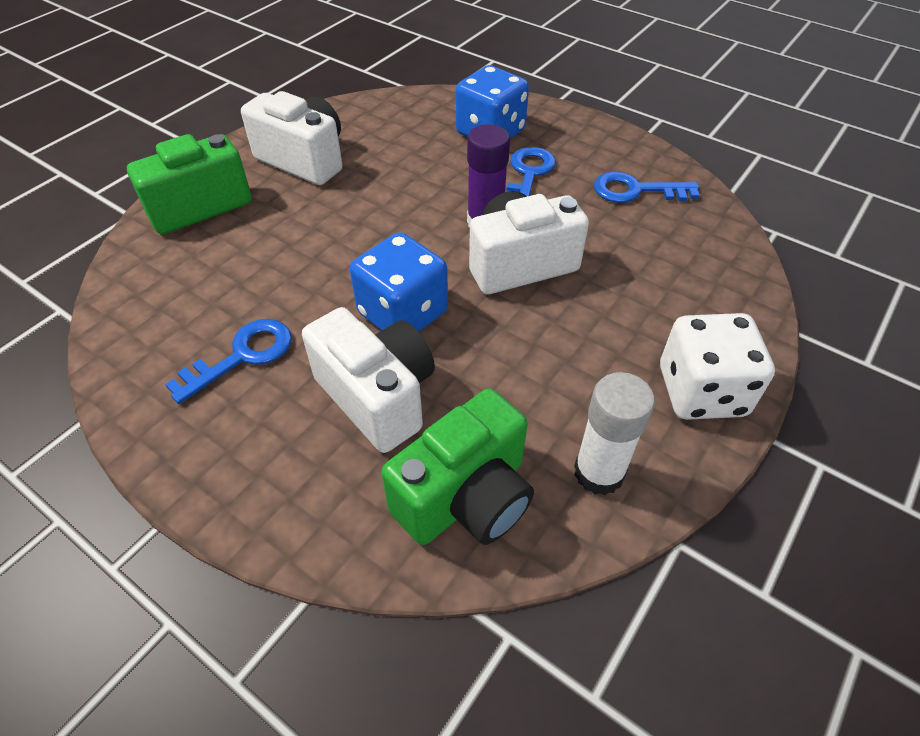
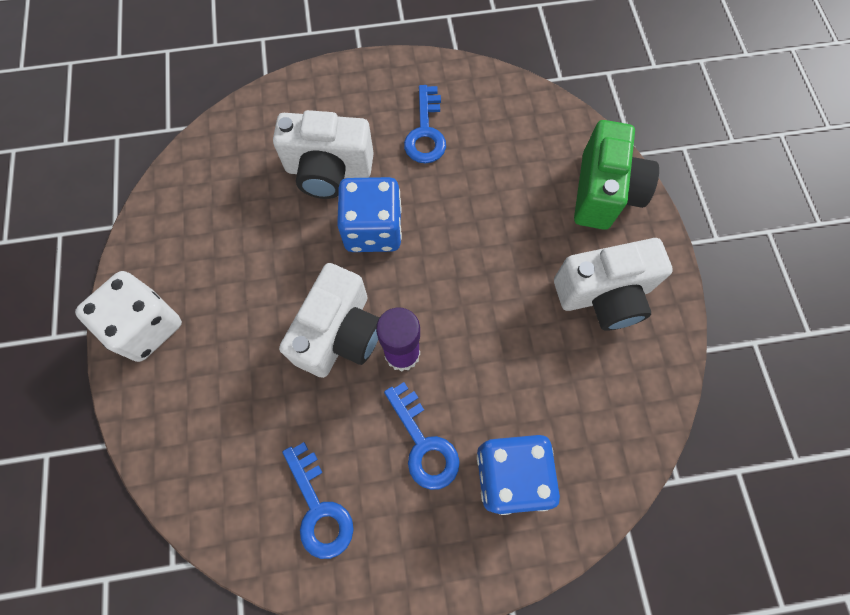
camera: 135 degrees right, 20 degrees up
green camera [381,388,534,545] -> none
white glue stick [574,372,655,496] -> none
blue key [594,172,699,203] -> blue key turned 105 degrees clockwise [282,442,354,559]

